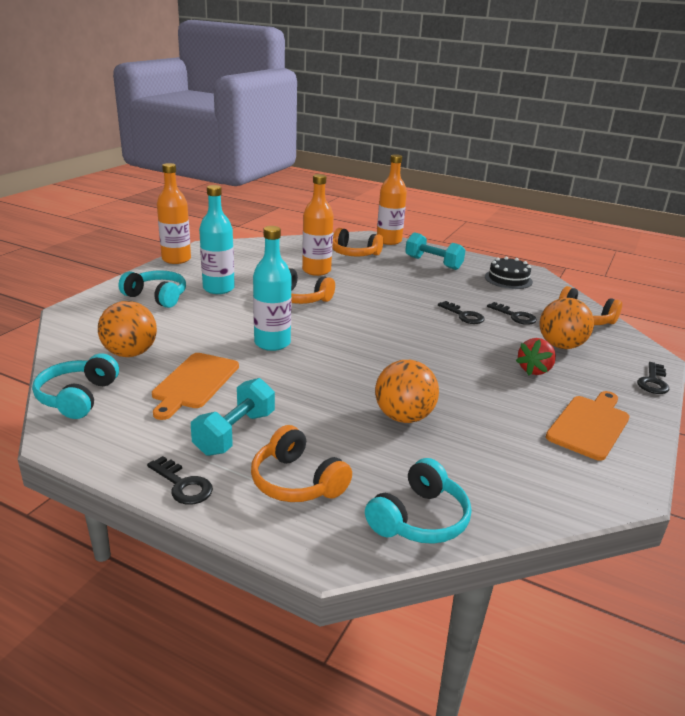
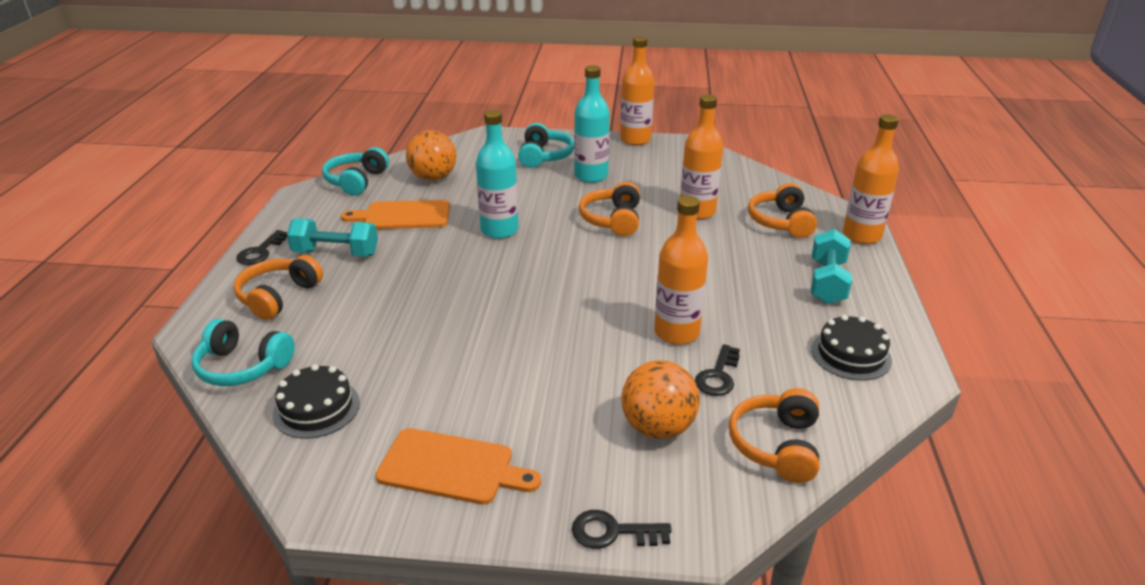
camera: 70 degrees right, 5 degrees up
turquoise headphones [32,353,119,419] -> turquoise headphones turned 60 degrees counterclockwise [322,147,389,195]
orange ball [375,360,439,423] -> none
black key [438,301,485,324] -> orange bottle [654,196,708,344]
red strawberry [516,338,556,375] -> none
none -> black cake [273,364,360,439]

